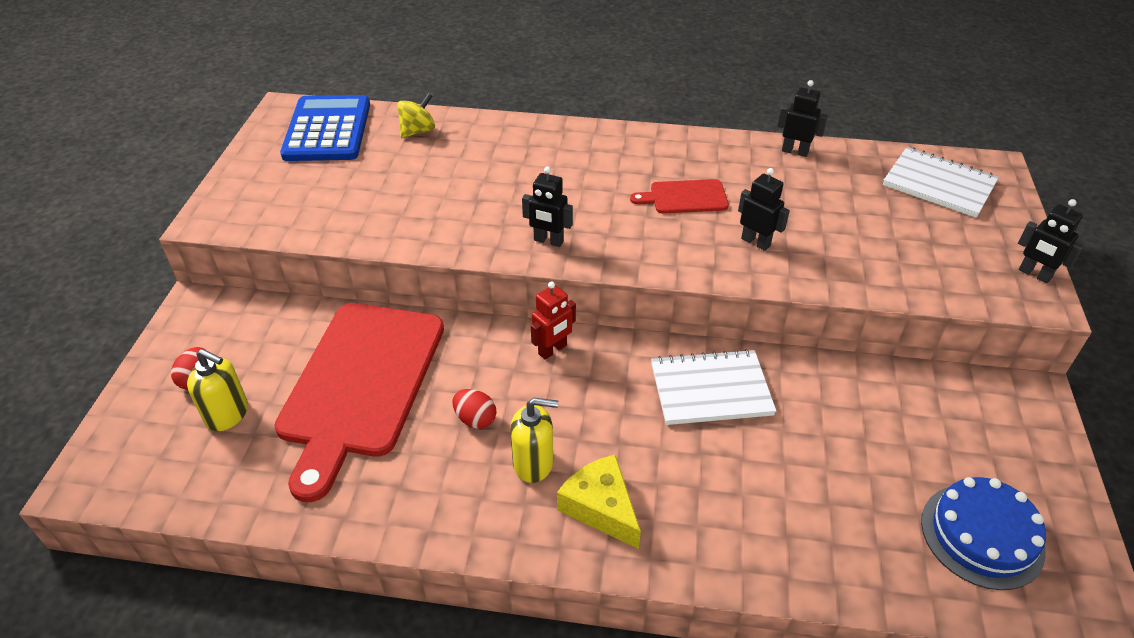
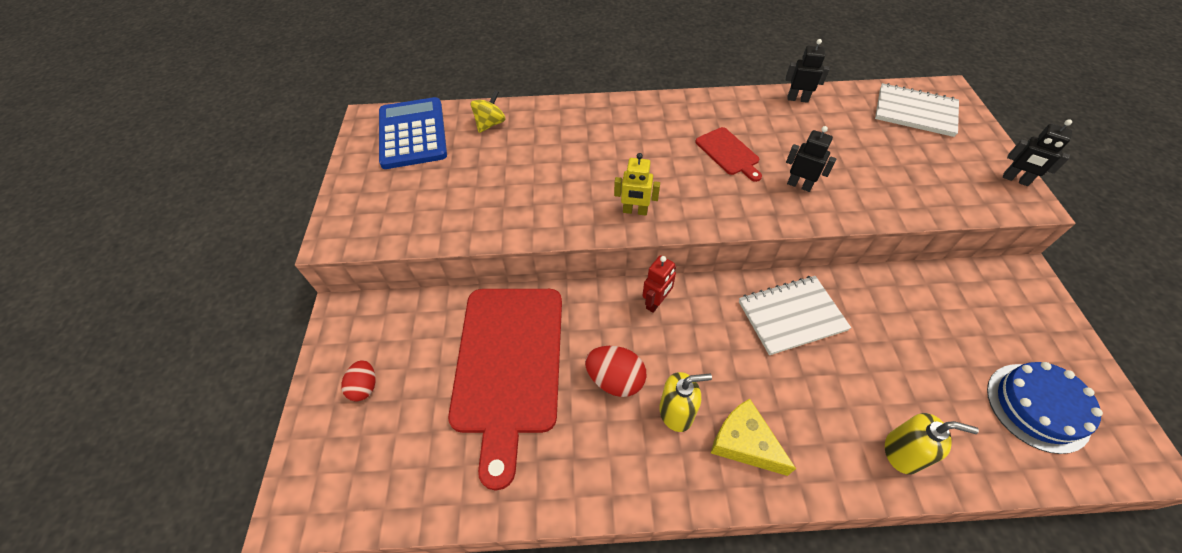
camera: 10 degrees left, 10 degrees up
yellow soap dispenser [187,349,248,431] -> yellow soap dispenser moved to [885,413,979,475]
red egg [452,389,496,429] -> red egg [585,346,647,397], size x1.53
black robot [522,166,573,247] -> yellow robot [614,153,660,216]
red cutting board [630,179,729,213] -> red cutting board turned 105 degrees counterclockwise [695,127,762,182]

